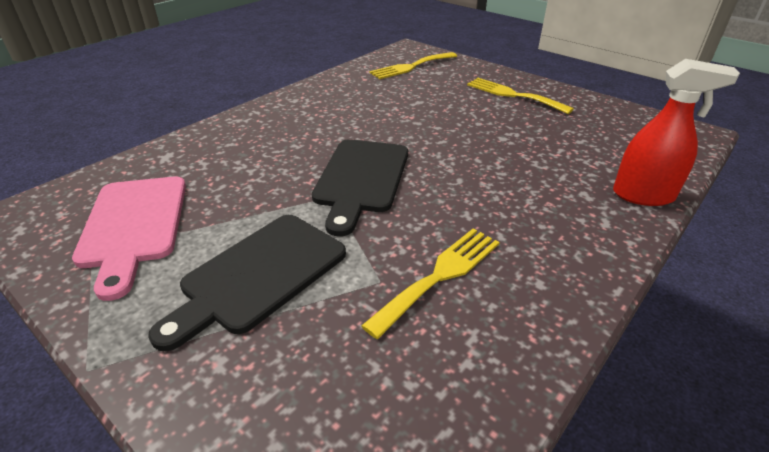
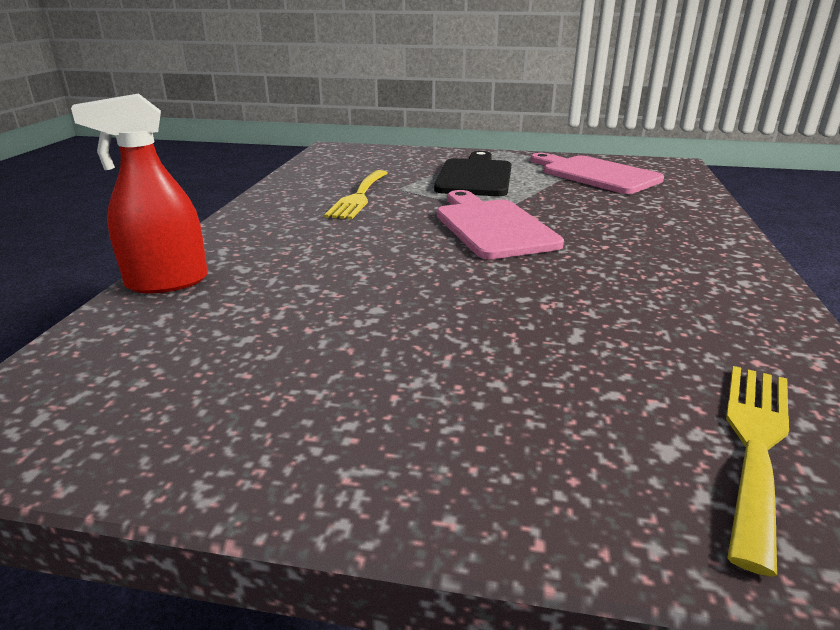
camera: 150 degrees right, 10 degrees down
black cutting board [312,139,408,236] -> pink cutting board [437,190,564,259]
yellow fork [467,78,574,114] -> none

